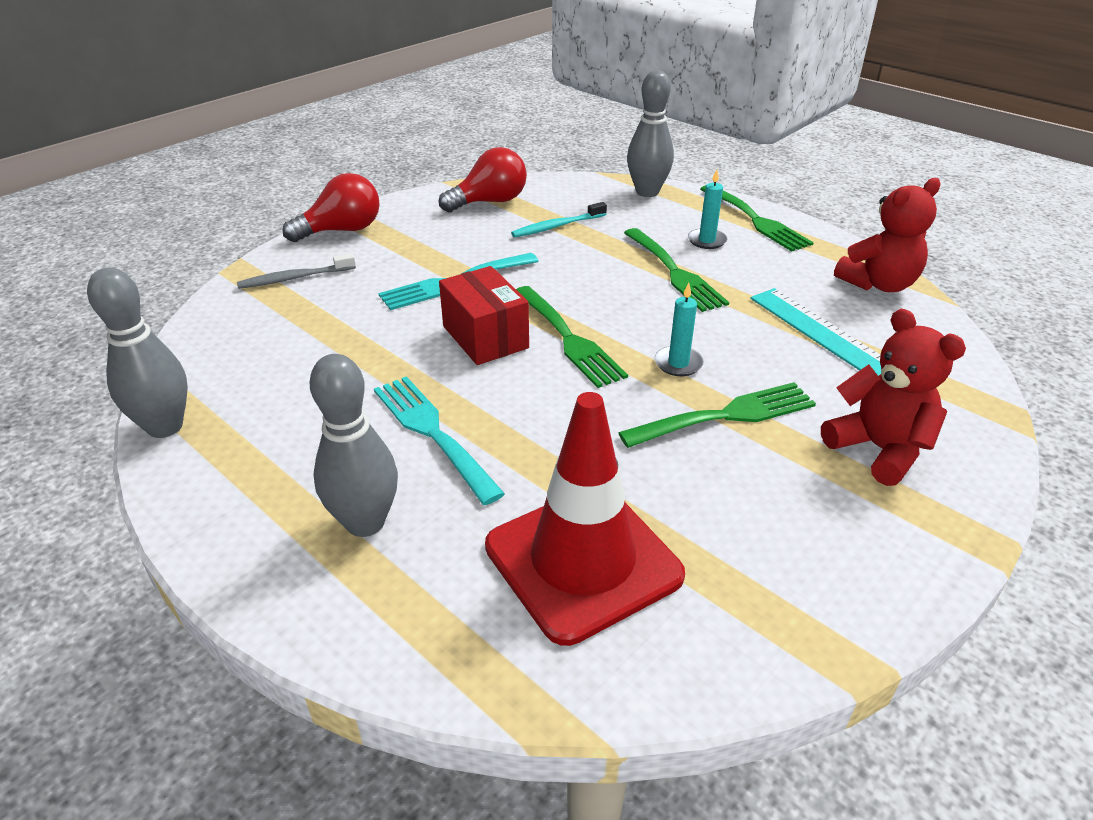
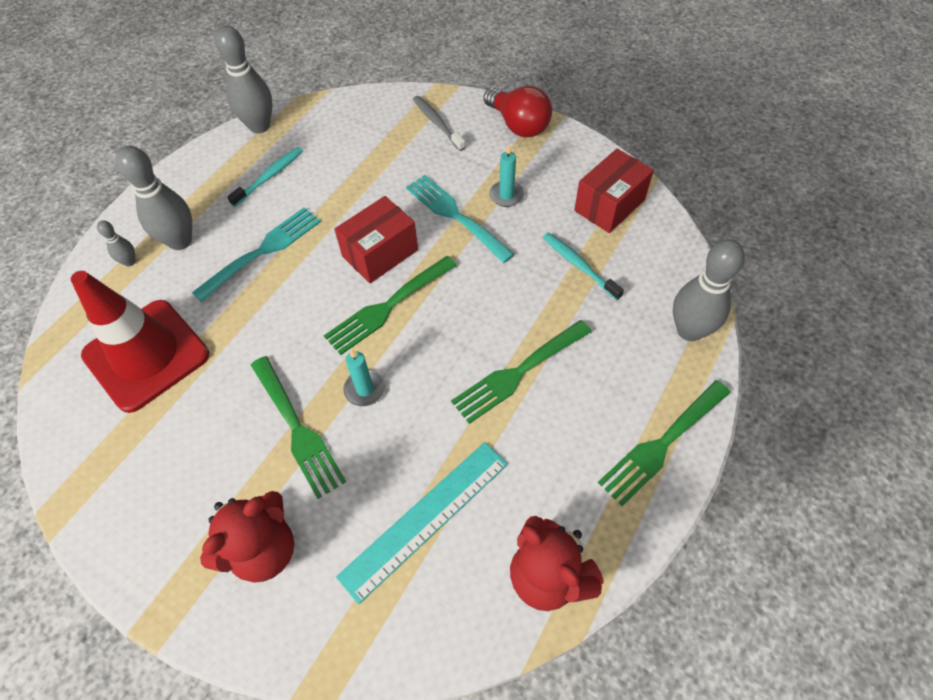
camera: 80 degrees right, 20 degrees up
red light bulb [439,147,527,212] -> red box [574,149,654,233]
turquoise candle [688,170,727,249] -> turquoise candle moved to [489,144,524,207]
none -> grey bowling pin [97,220,135,267]
none -> turquoise toothbrush [227,147,303,207]

